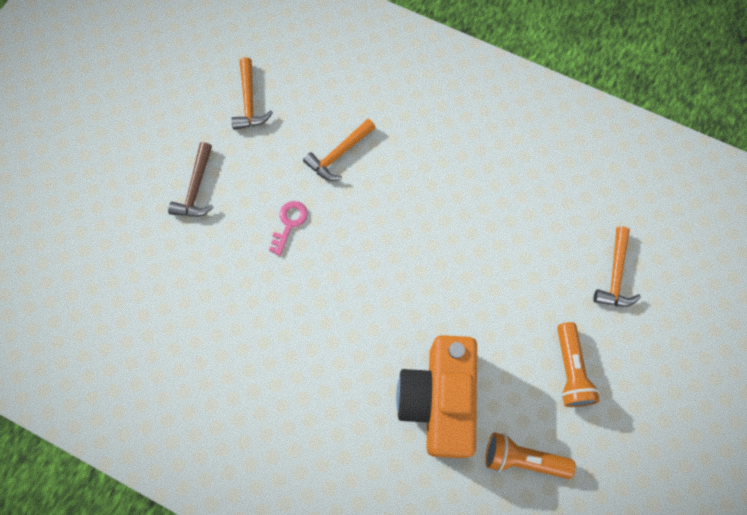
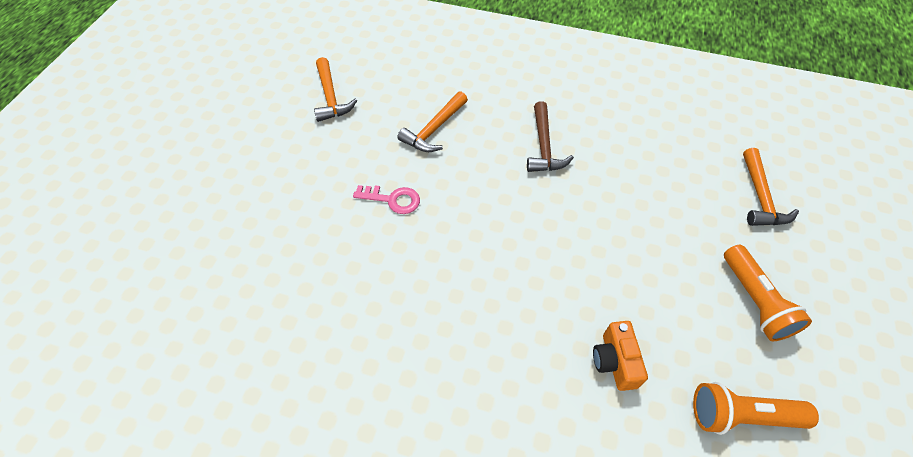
camera: 10 degrees left, 15 degrees down
brown hammer [168,142,214,217] -> brown hammer moved to [527,102,574,172]
pink key [269,201,308,256] -> pink key turned 90 degrees clockwise [353,185,420,214]
orange camera [396,335,477,458] -> orange camera [593,321,648,391], size x0.43

